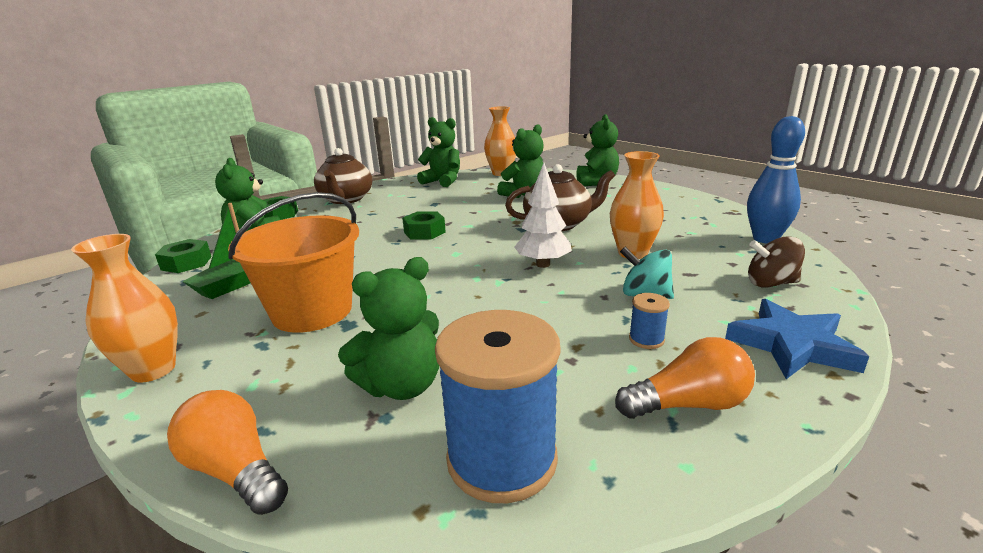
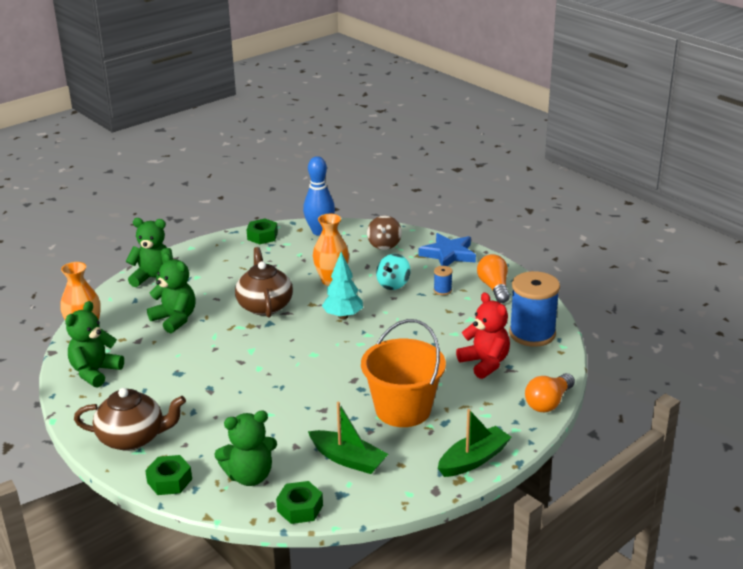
camera: 90 degrees left, 5 degrees up
orange vase [71,234,178,383] -> green boat [438,409,512,477]
green teddy bear [338,257,439,400] -> red teddy bear [456,292,510,379]
green nut [402,211,446,240] -> green nut moved to [246,219,278,244]
white tree [514,163,571,268] -> turquoise tree [322,252,363,319]

